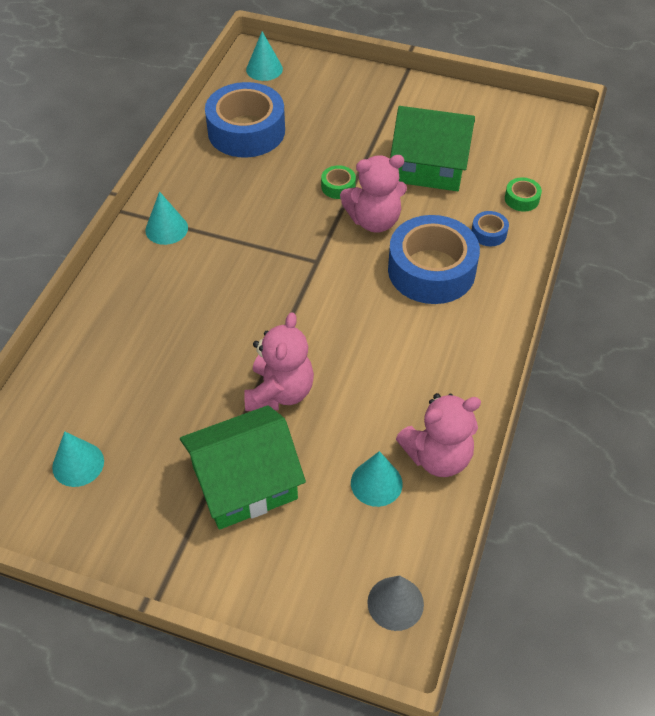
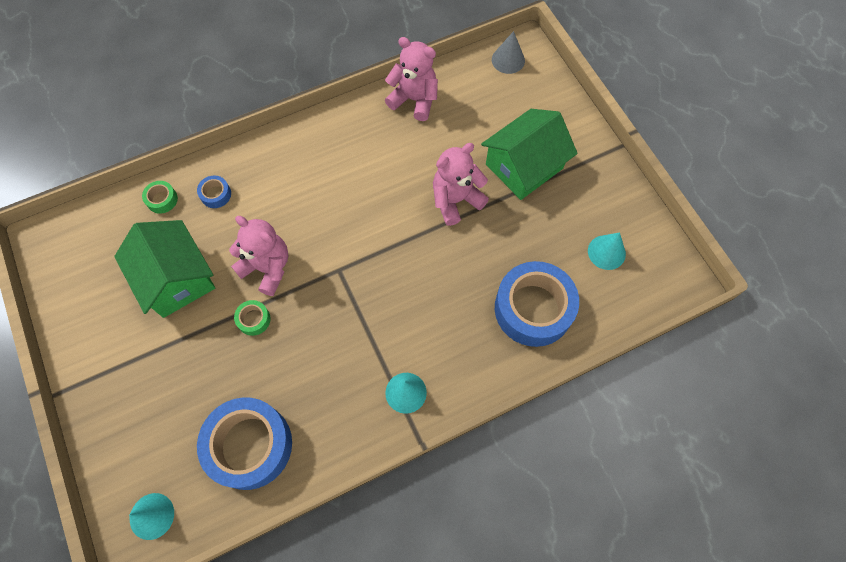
camera: 135 degrees left, 15 degrees up
green house [180,405,306,530] -> green house turned 60 degrees counterclockwise [481,109,578,200]
turquoise cone [351,451,403,507] -> none
blue tape [388,215,480,304] -> blue tape moved to [495,261,579,347]

